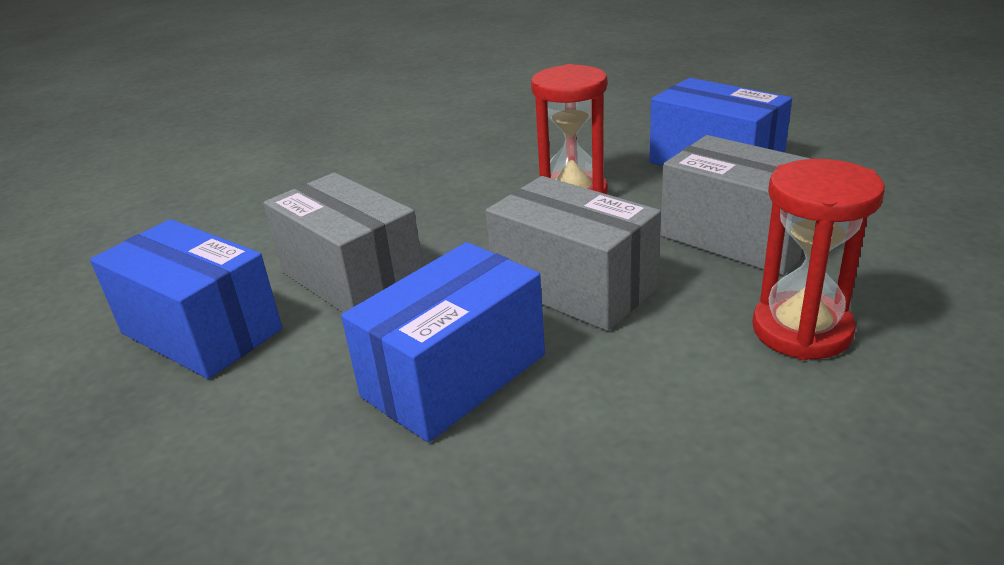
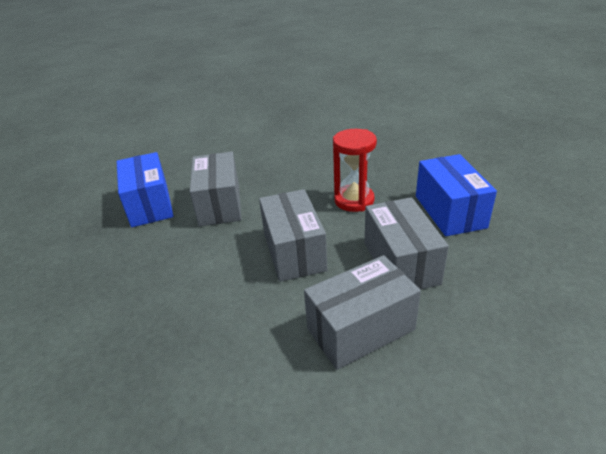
camera: 35 degrees right, 5 degrees up
blue box [341,242,545,442] -> none
red hourglass [752,159,885,360] -> grey box [304,255,421,370]

